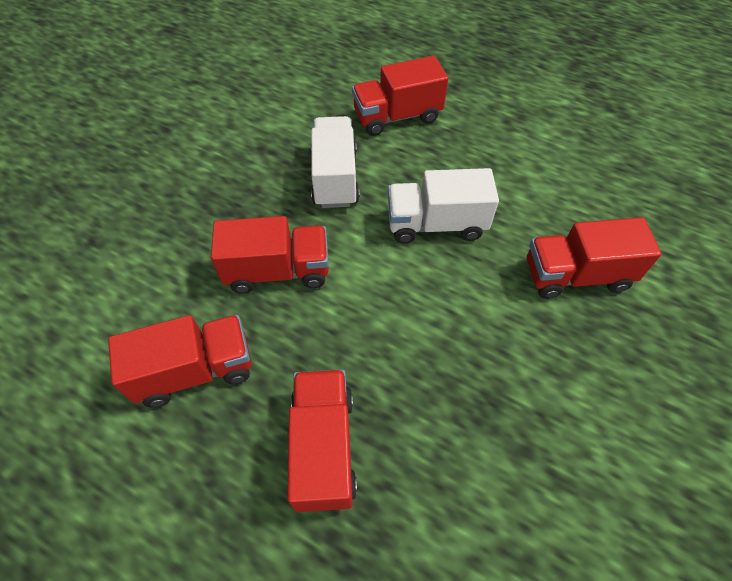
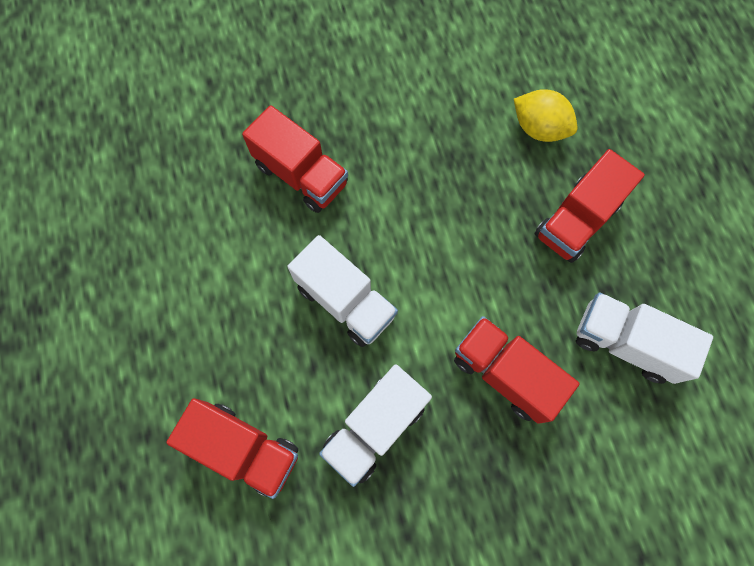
camera: 135 degrees left, 15 degrees up
red truck [108,315,251,407] -> white truck [576,292,713,384]
none -> yellow lemon [514,89,578,142]

